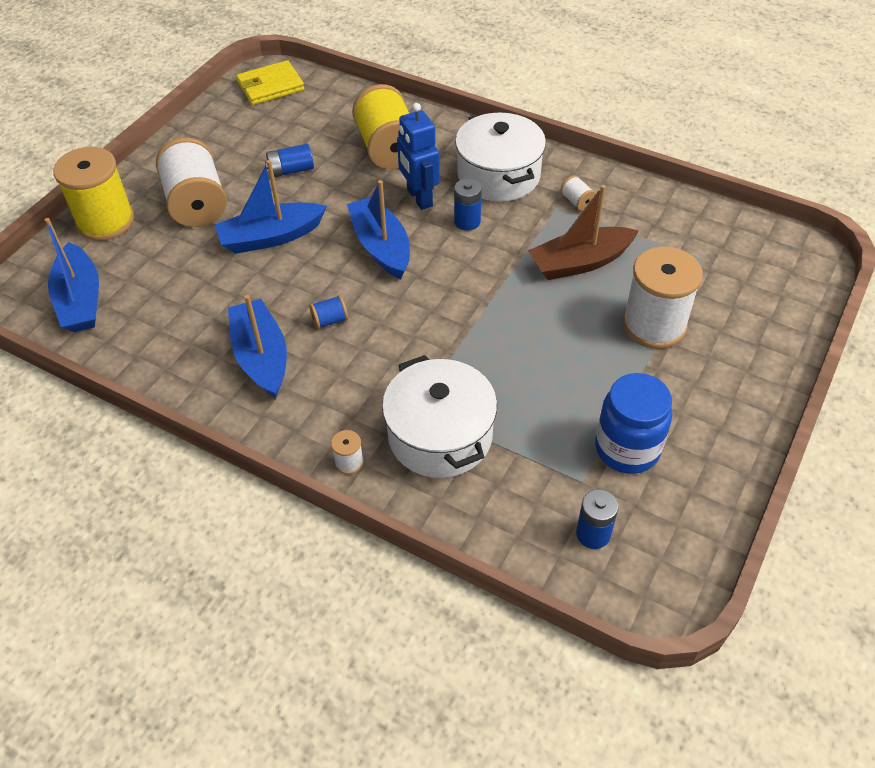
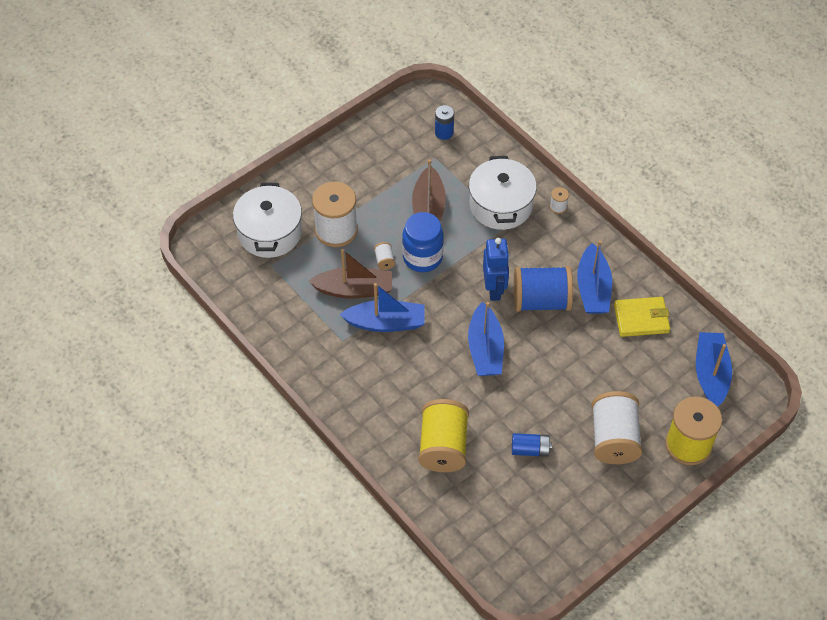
camera: 160 degrees left, 5 degrees up
blue boat [215,160,327,254] -> blue boat moved to [339,283,425,332]
yellow wallet [236,60,305,105] -> yellow wallet moved to [614,297,670,337]
blue spool [309,295,348,329] -> blue spool [514,266,573,312], size x2.43
blue robot [397,103,440,210] -> blue robot moved to [483,238,510,301]
blue battery [454,178,482,231] -> none
white pot [455,112,546,202] -> white pot moved to [233,183,302,258]
white spool [560,175,596,211] -> white spool moved to [374,242,395,270]
blue jar [595,373,672,474] -> blue jar moved to [402,212,444,272]
none -> brown boat [412,159,446,223]

